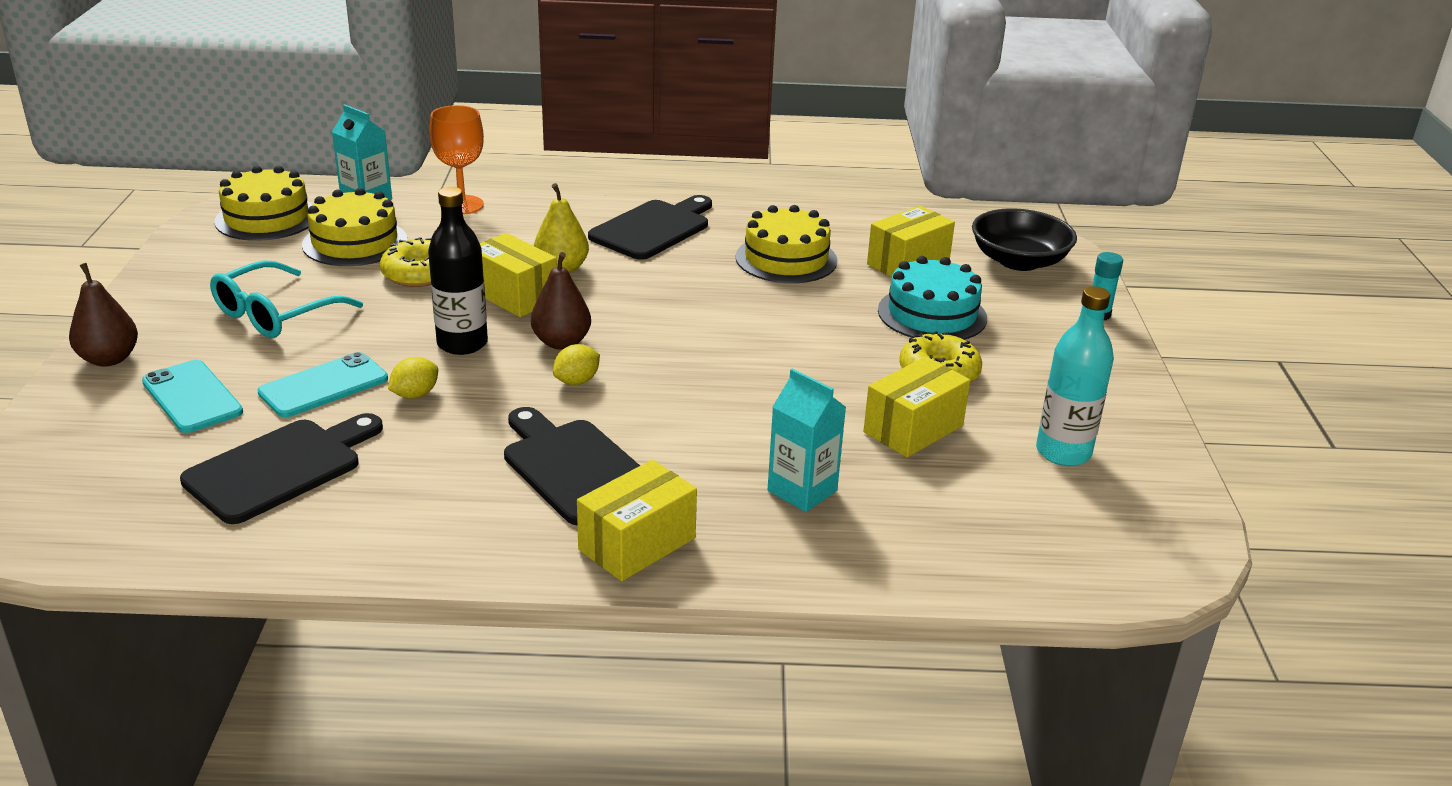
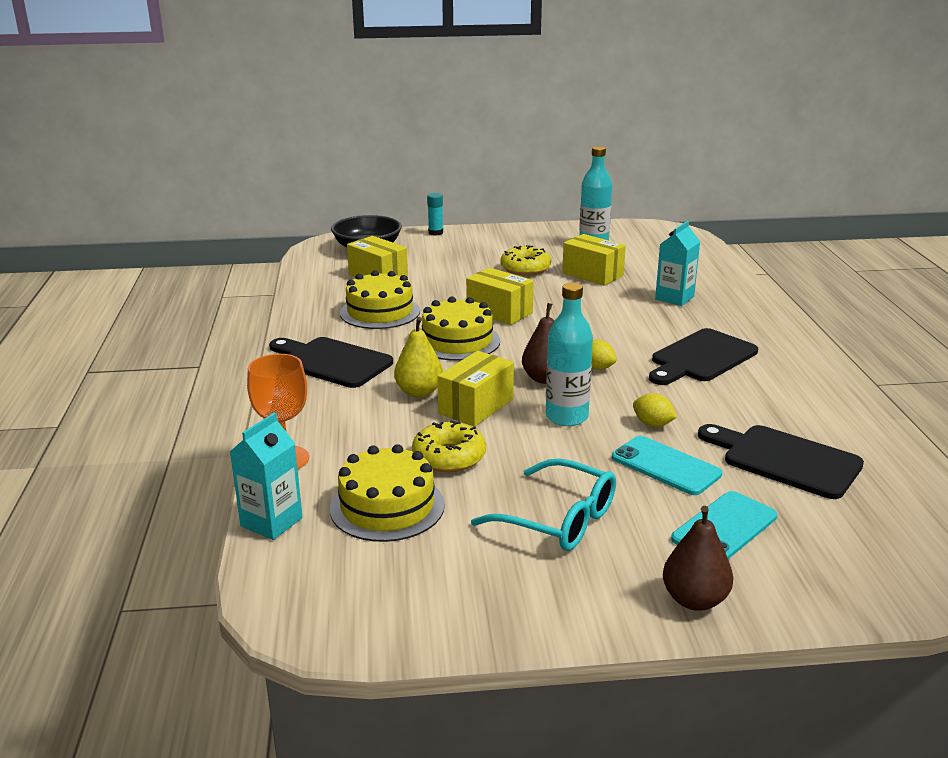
camera: 95 degrees left, 5 degrees down
yellow cake [214,166,313,241] -> yellow cake moved to [422,297,500,361]
black bottle [428,187,488,355] -> turquoise bottle [546,283,593,426]
yellow box [577,460,697,581] -> yellow box moved to [466,268,534,325]
turquoise cake [878,256,987,340] -> none

